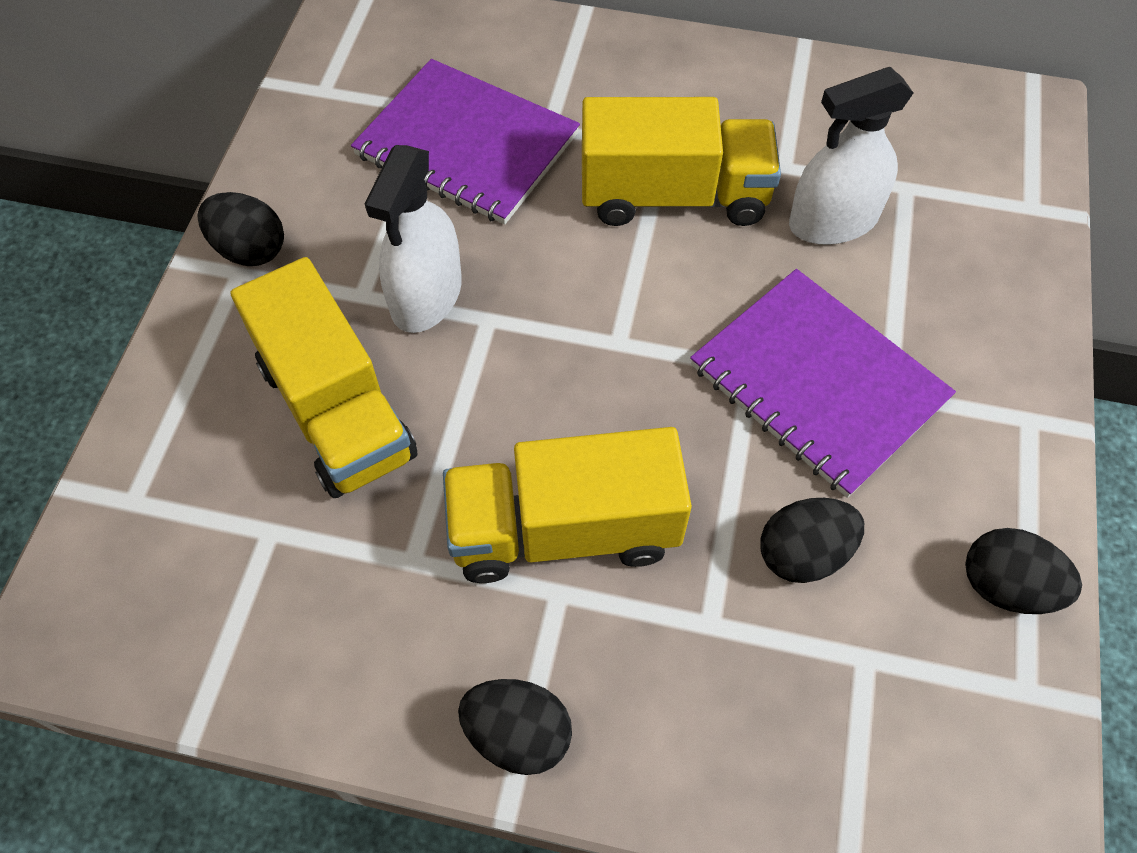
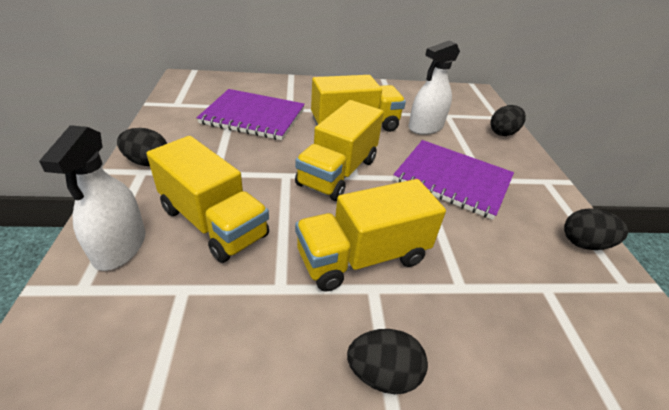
camera: 20 degrees left, 20 degrees down
white spray bottle [364,145,462,333] -> white spray bottle moved to [39,125,145,271]
black egg [760,498,864,583] -> black egg moved to [490,105,526,136]
none -> yellow truck [295,100,384,201]

